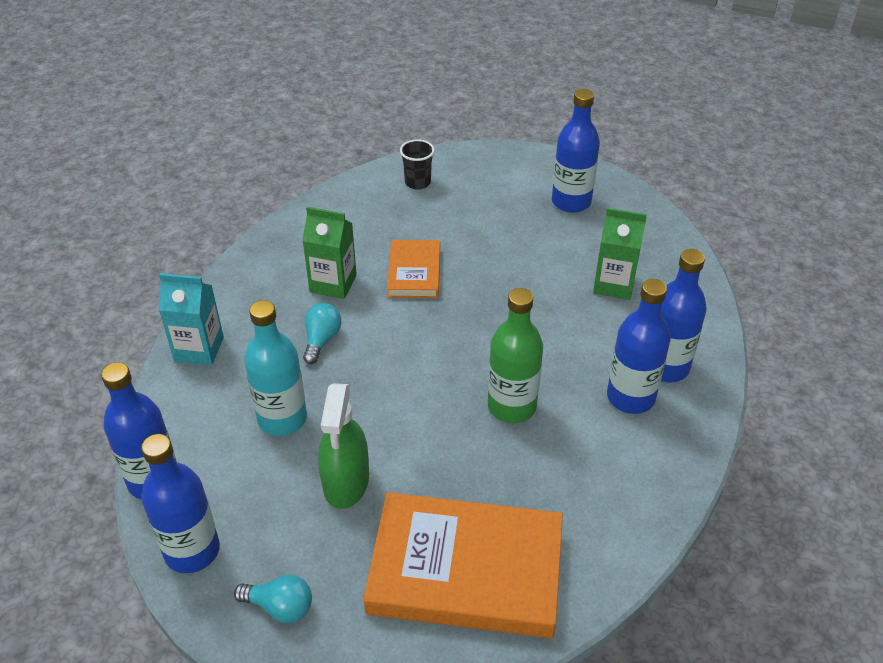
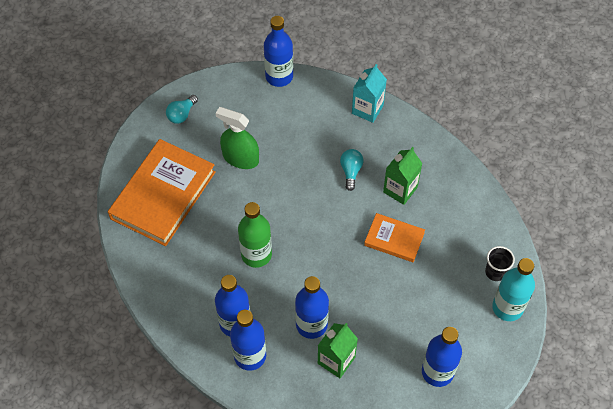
camera: 110 degrees right, 15 degrees up
blue bottle [141,434,220,573] -> blue bottle moved to [295,276,329,339]
turquoise bottle [244,300,307,436] -> turquoise bottle moved to [492,258,535,321]
turquoise light bulb [303,303,341,364] -> turquoise light bulb turned 120 degrees counterclockwise [340,149,363,191]

